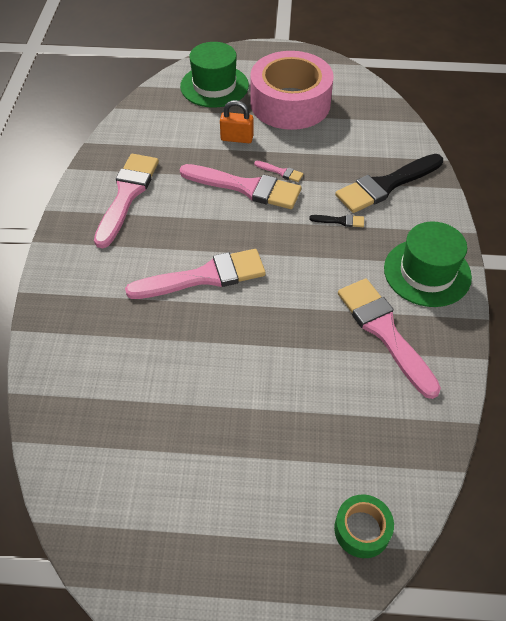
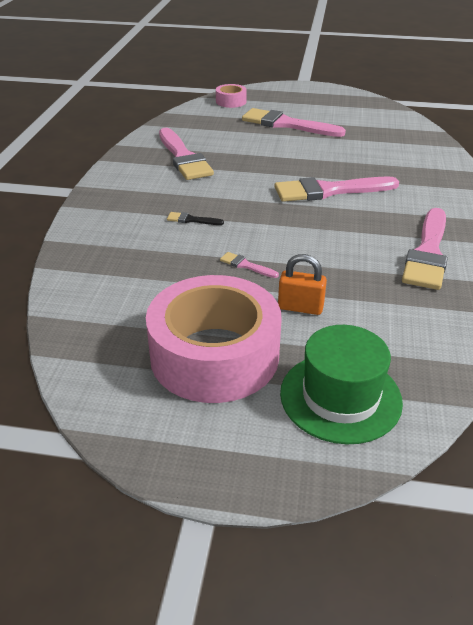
camera: 175 degrees left, 15 degrees down
pink brush [180,164,301,209] -> pink brush moved to [242,108,346,137]
green tape [334,494,394,558] -> pink tape [216,84,247,108]
black brush [335,154,443,213] -> none
green hat [384,221,472,307] -> none

